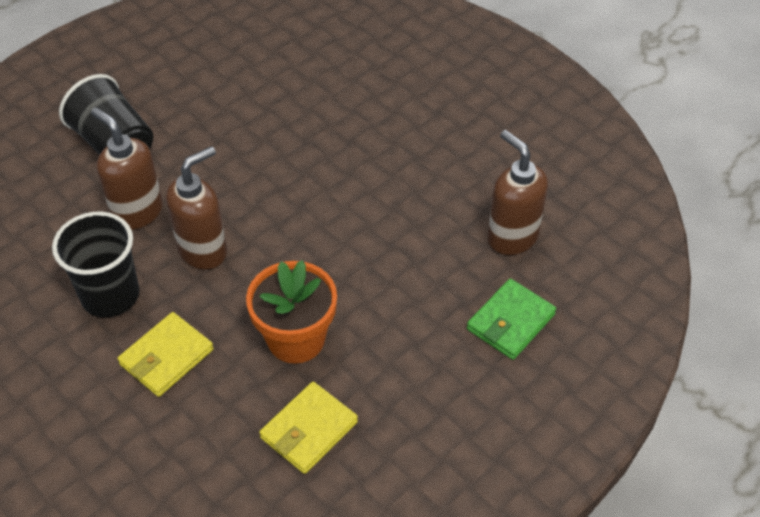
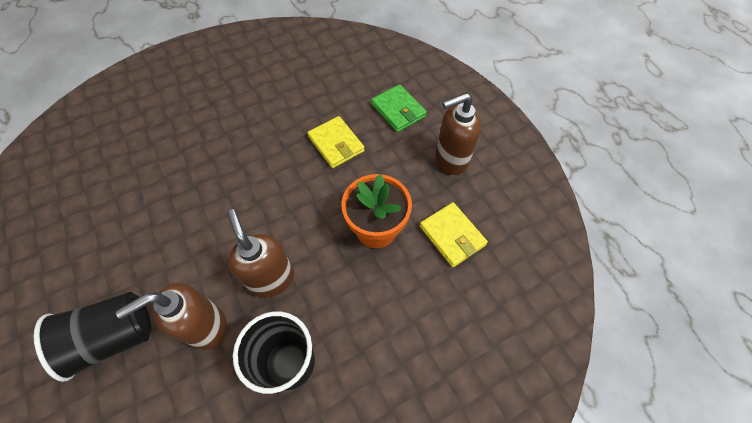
camera: 75 degrees left, 10 degrees up
yellow wallet [118,312,214,397] -> yellow wallet moved to [307,116,365,168]
brown soap dispenser [488,130,548,255] -> brown soap dispenser moved to [435,93,481,175]

